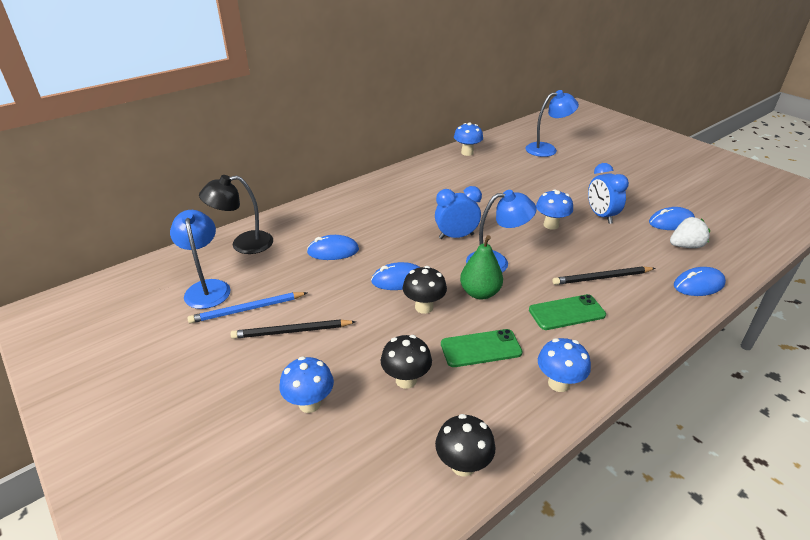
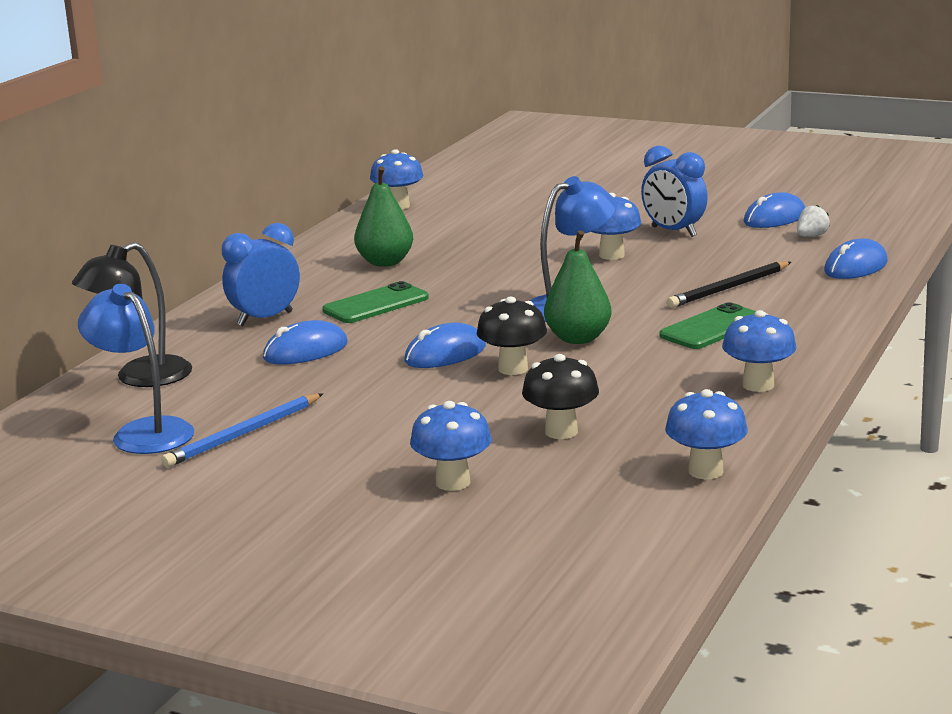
camera: 25 degrees left, 15 degrees down
black pencil [231,319,356,339] -> none
blue clock [435,186,482,239] -> blue clock moved to [222,223,300,326]
black mushroom [435,414,496,477] -> blue mushroom [665,389,748,479]
green phone [441,329,523,367] -> green phone moved to [322,281,429,323]
blue lamp [526,90,579,157] -> none
white strawberry [670,217,710,248] -> white strawberry [797,205,830,237], size x0.65
none -> green pear [354,167,413,267]

